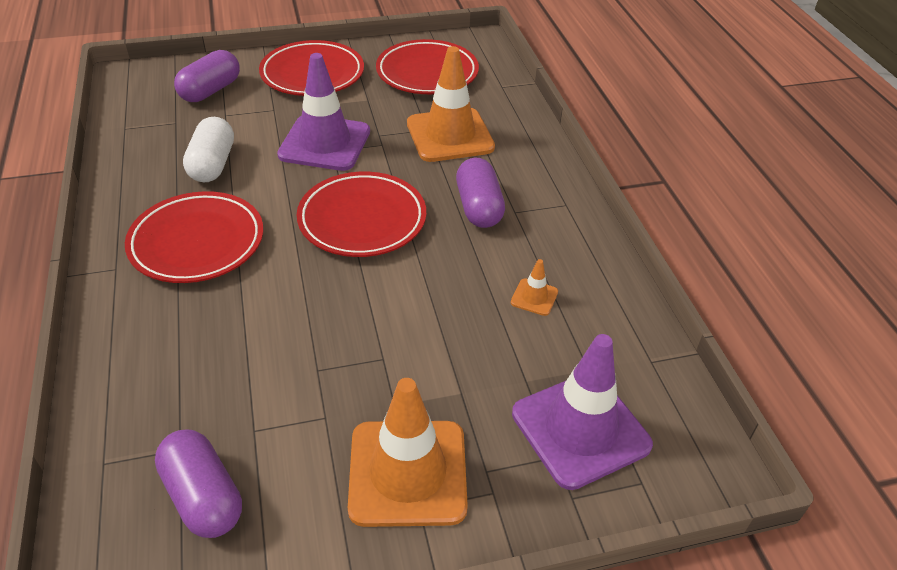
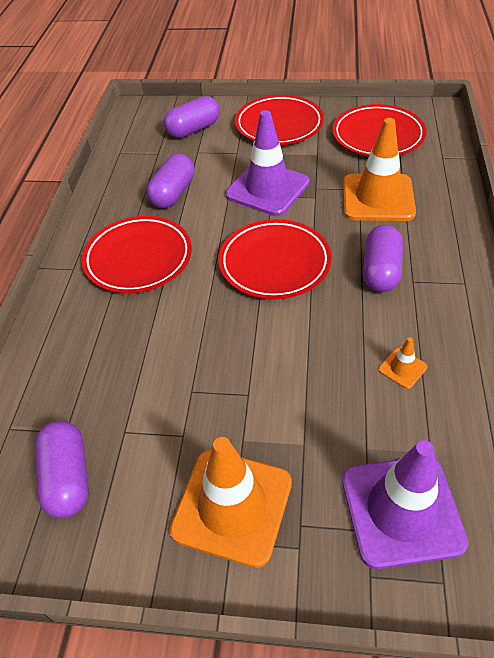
camera: 25 degrees right, 5 degrees up
white capsule [183,117,234,182] -> purple capsule [146,154,195,208]

